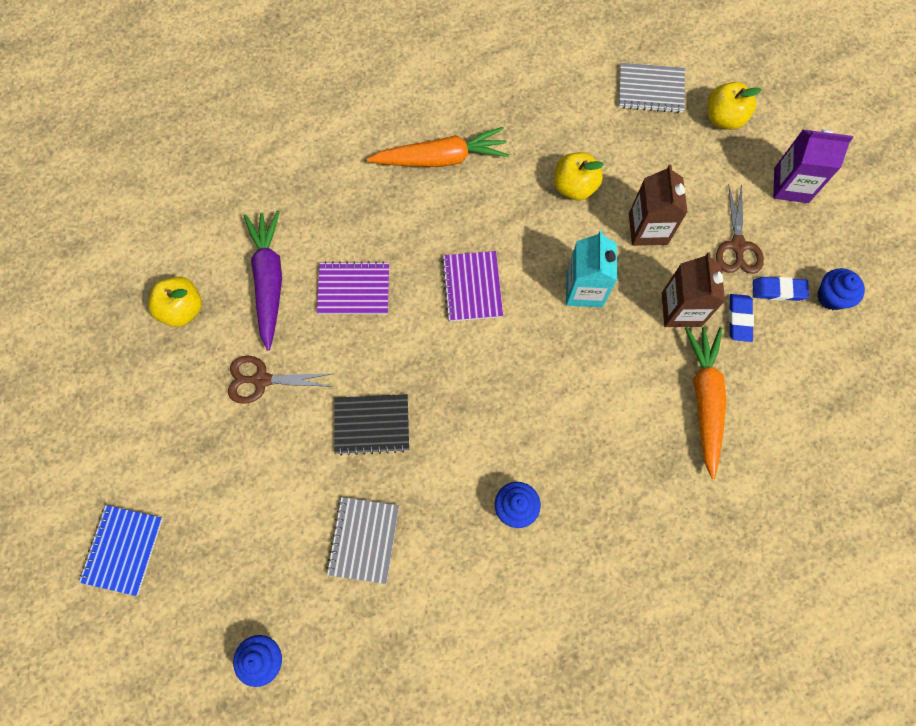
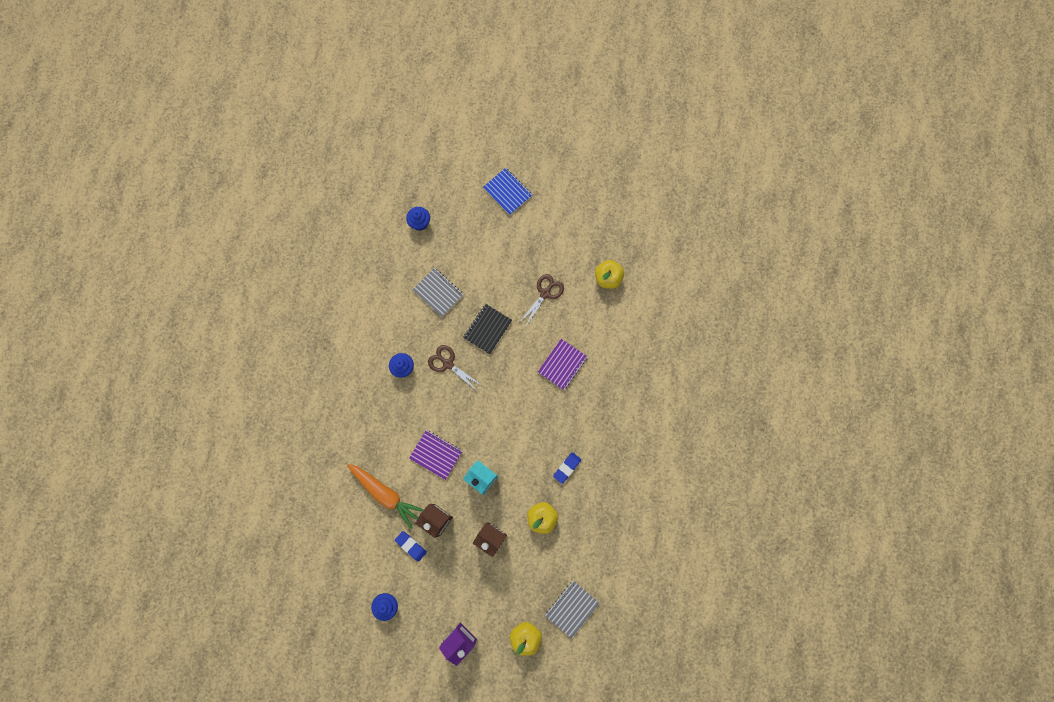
camera: 125 degrees right, 5 degrees up
purple carrot [244,211,282,351] -> none
orange carrot [367,127,509,167] -> none
purple notebook [441,251,503,321] -> purple notebook moved to [409,430,462,480]
brown scissors [716,184,764,274] -> brown scissors moved to [428,345,481,392]
blue eraser [753,277,809,301] -> blue eraser moved to [553,452,581,484]

